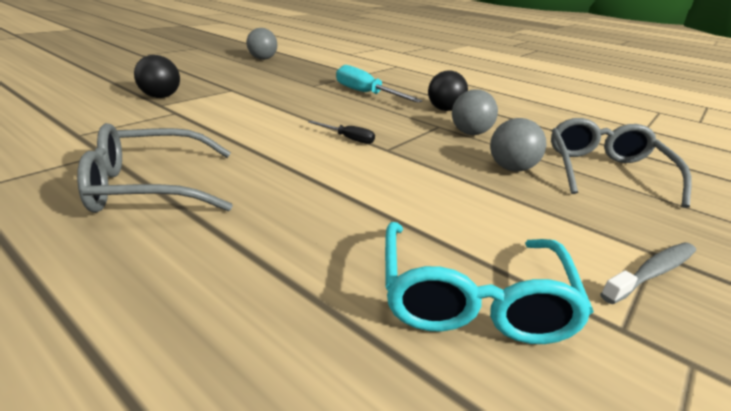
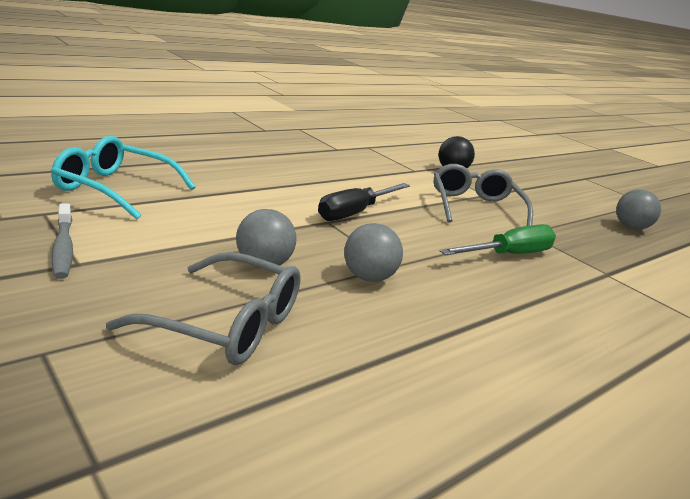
camera: 100 degrees right, 5 degrees down
grey glasses [77,123,233,213] -> grey glasses moved to [434,164,533,226]
black screwdriver [308,121,375,144] -> black screwdriver [318,183,410,221], size x1.92
turquoise screwdriver [336,65,423,103] -> green screwdriver [439,224,556,255]
black ball [428,70,468,111] -> none

